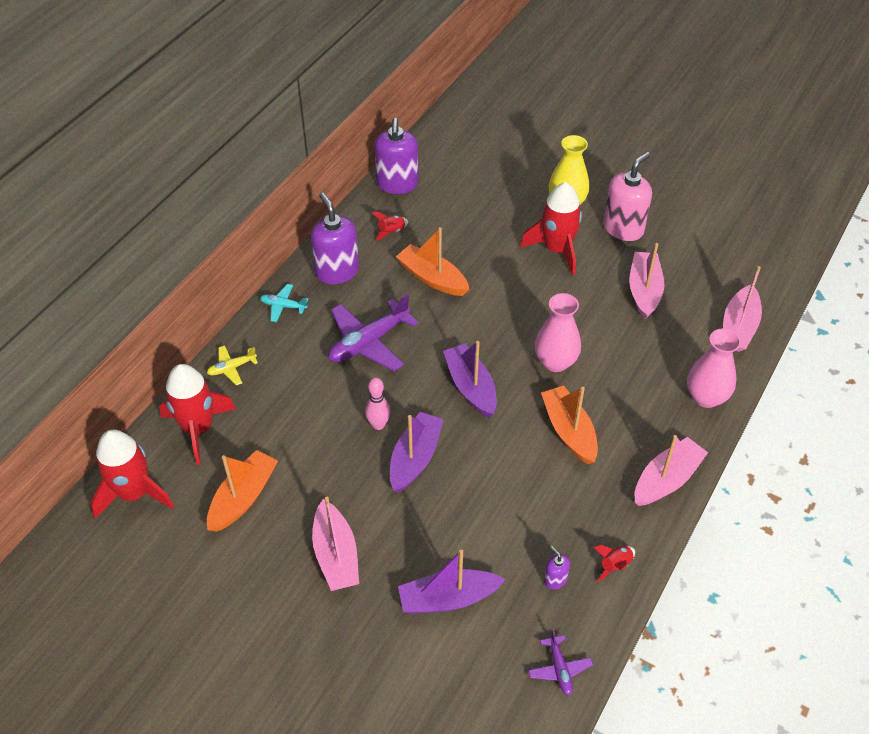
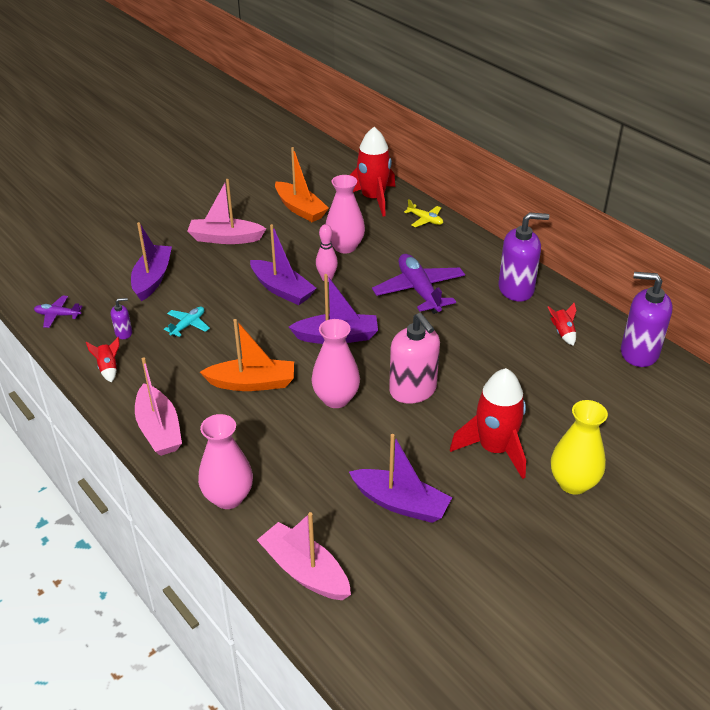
camera: 110 degrees right, 10 degrees down
red rocket [90,430,174,519] -> none
yellow plane [207,345,258,385] -> yellow plane turned 135 degrees clockwise [404,199,443,227]
turquoise plane [260,284,308,322] -> turquoise plane moved to [164,307,210,337]
orange boat [396,227,469,296] -> none
pink soap dispenser [603,152,652,241] -> pink soap dispenser moved to [389,313,440,404]
pink boat [629,243,664,319] -> purple boat [349,434,452,523]
none -> pink vase [326,175,365,254]

